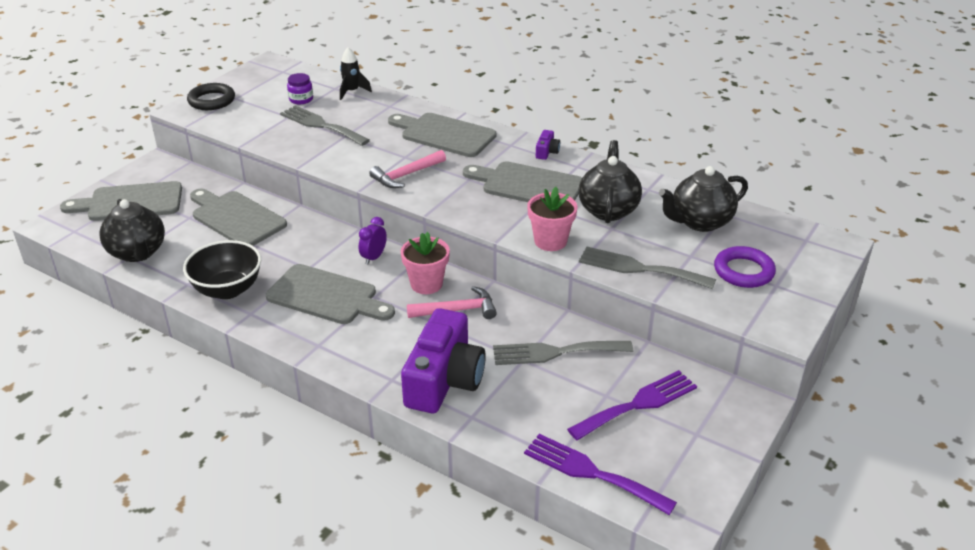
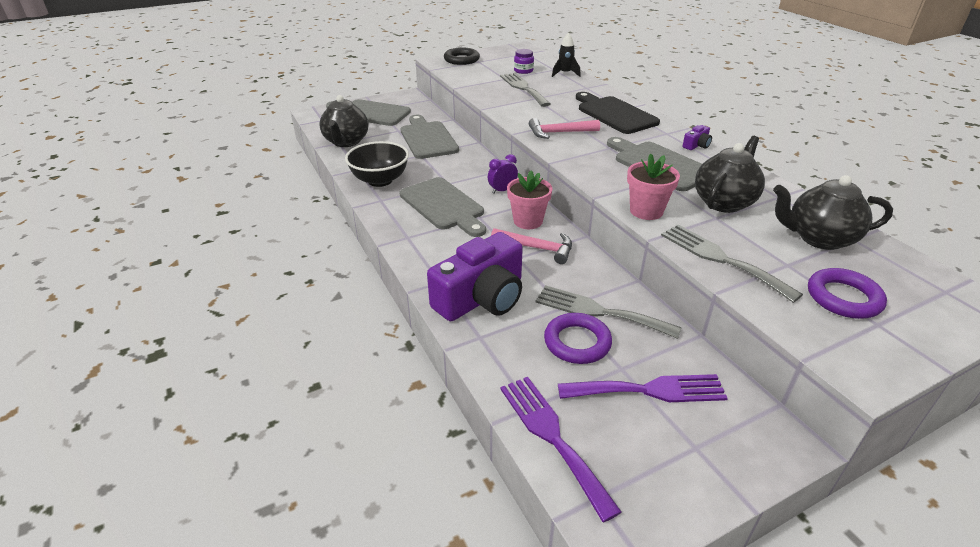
camera: 30 degrees right, 0 degrees up
grey cutting board [388,113,496,157] -> black cutting board [576,92,660,134]
none -> purple ring [544,313,612,364]

